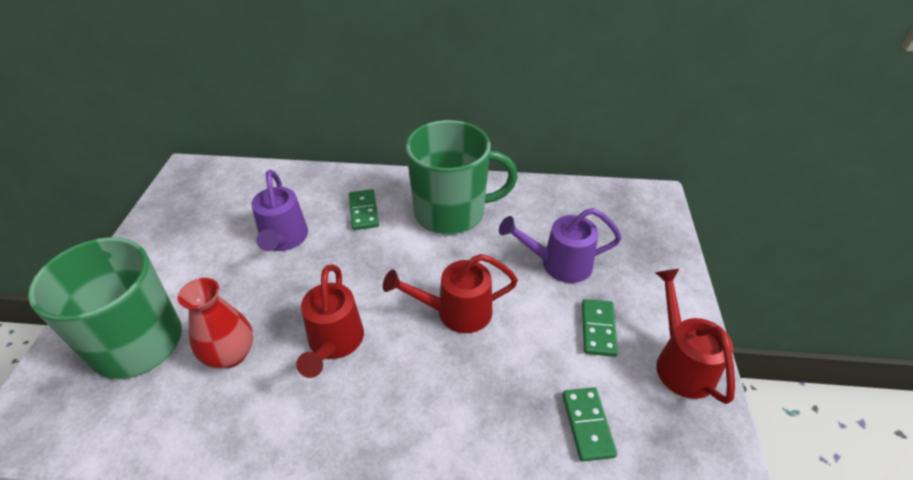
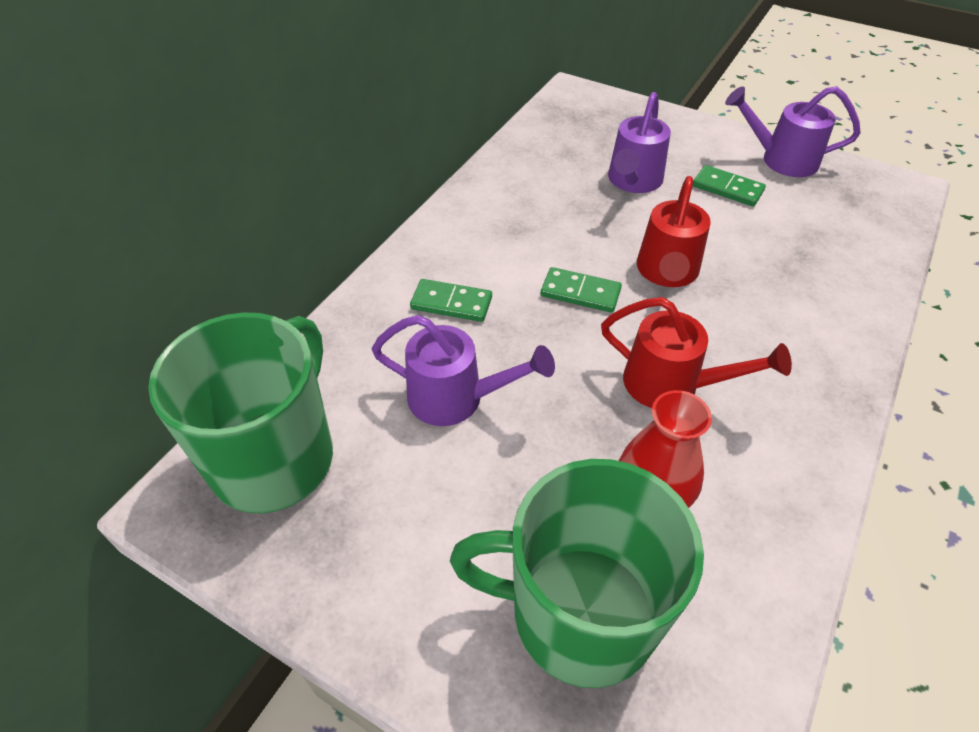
camera: 65 degrees left, 5 degrees up
green mug [406,120,518,234] -> green mug moved to [148,312,333,514]
green domino [562,387,617,462] -> green domino moved to [541,267,622,313]
red watering can [655,269,735,404] -> purple watering can [725,86,861,177]

